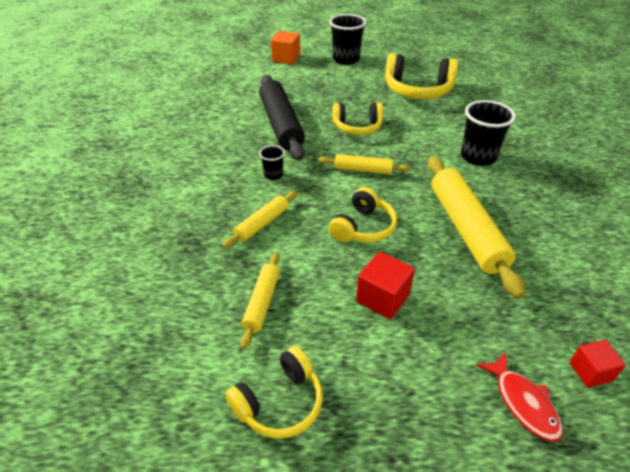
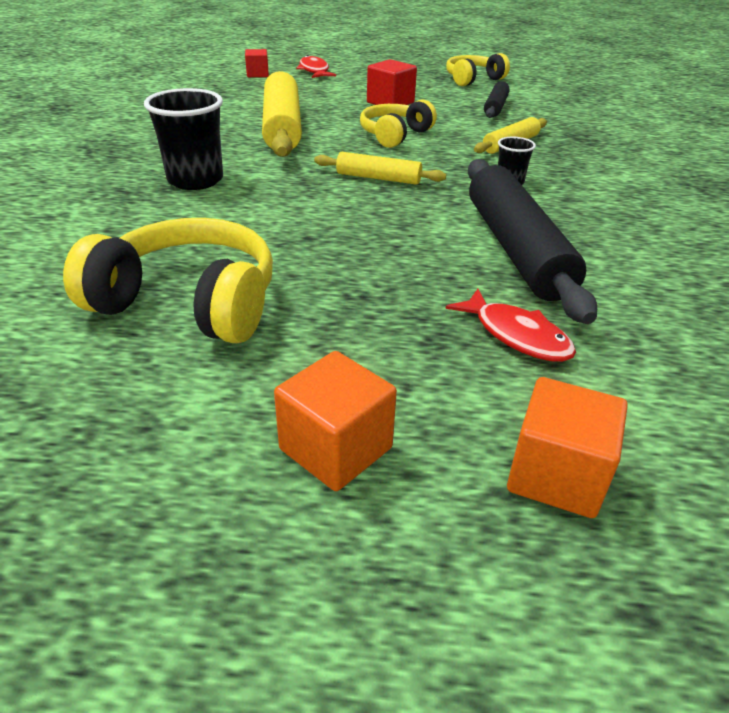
camera: 175 degrees left, 5 degrees down
yellow rolling pin [241,252,280,349] -> black rolling pin [484,81,510,118]
black cup [329,14,366,65] -> orange cube [274,351,397,491]
yellow headphones [332,102,383,135] -> none
none -> red fish [446,289,576,362]

